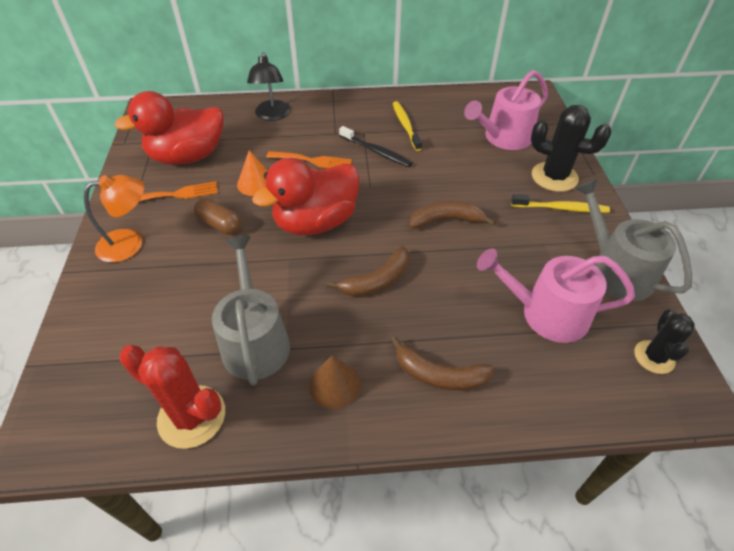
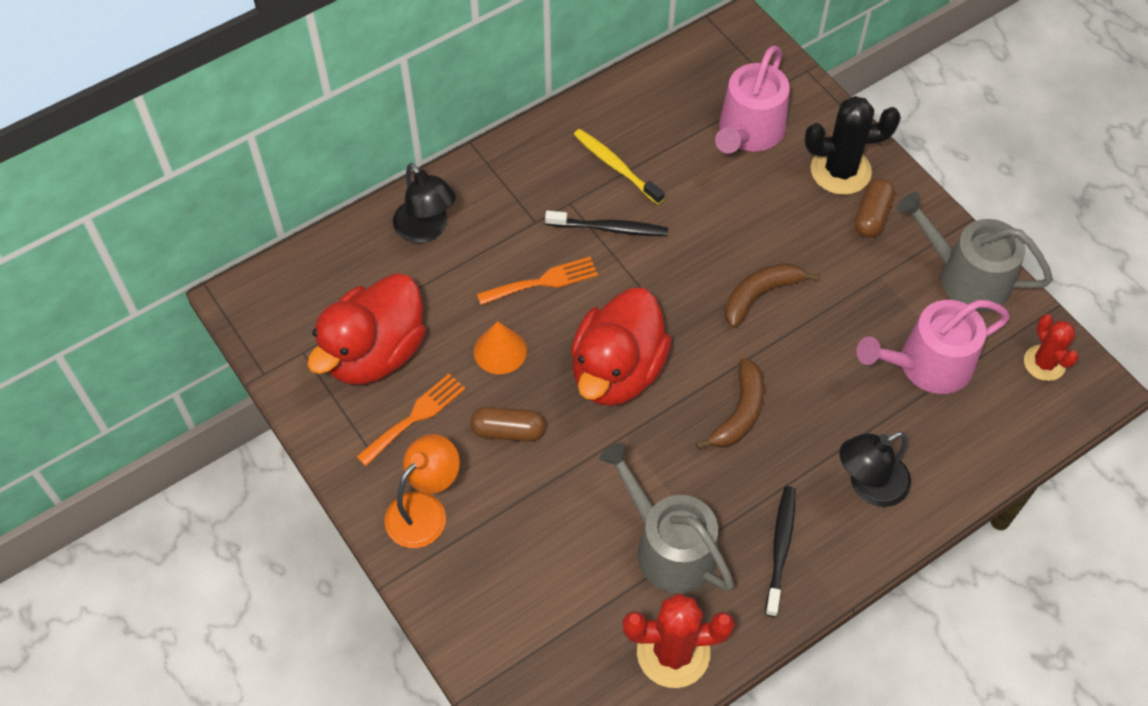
camera: 30 degrees left, 10 degrees up
brown cone [309,355,361,409] -> black toothbrush [765,486,795,617]
brown banana [390,336,495,391] -> black lamp [839,431,911,507]
yellow toothbrush [511,194,610,213] -> brown capsule [855,178,895,238]
black cactus [634,309,695,374] -> red cactus [1024,314,1079,381]

